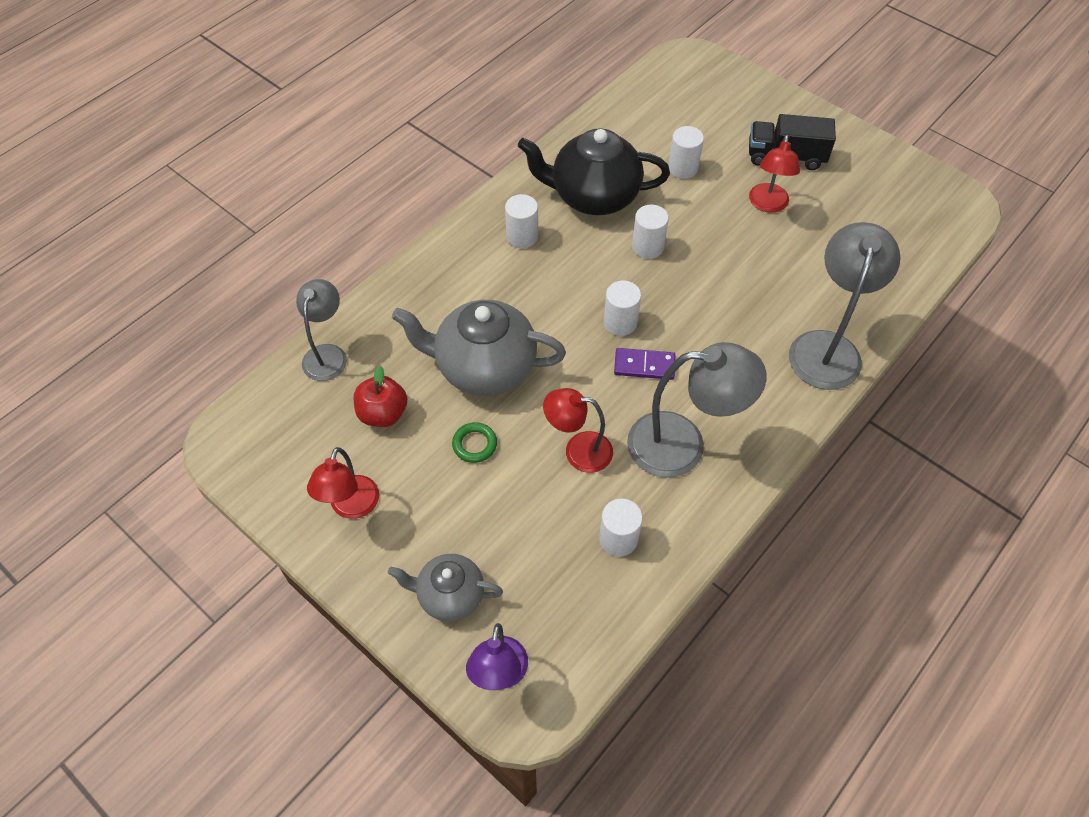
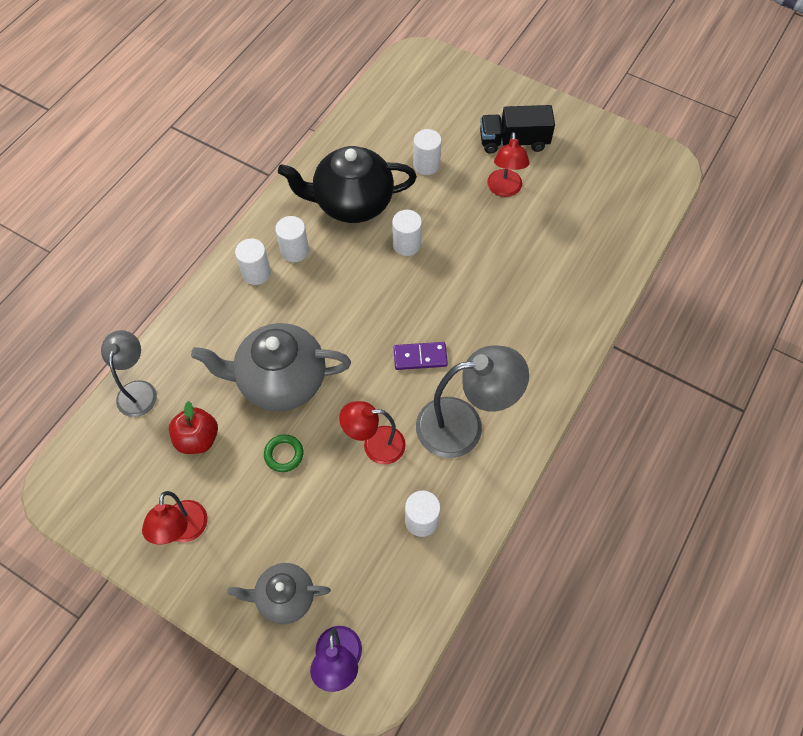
camera: 10 degrees left, 5 degrees up
white cylinder [604,281,641,336] -> white cylinder moved to [235,238,271,285]
grey lamp [789,222,901,390] -> none

